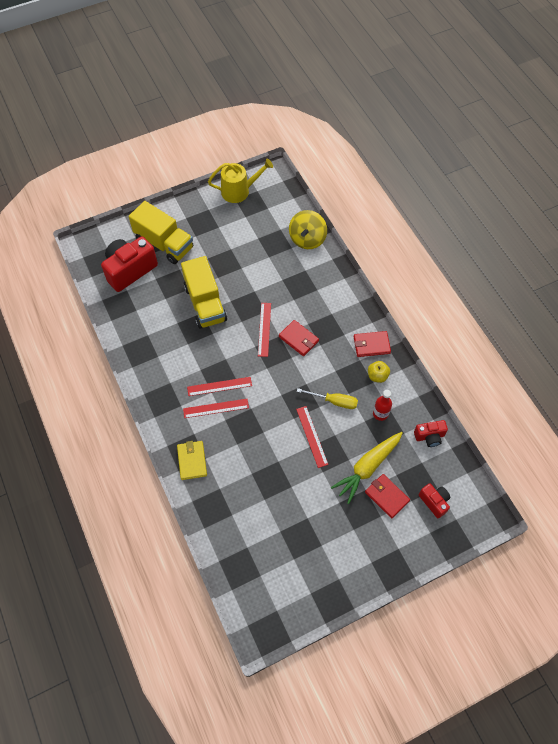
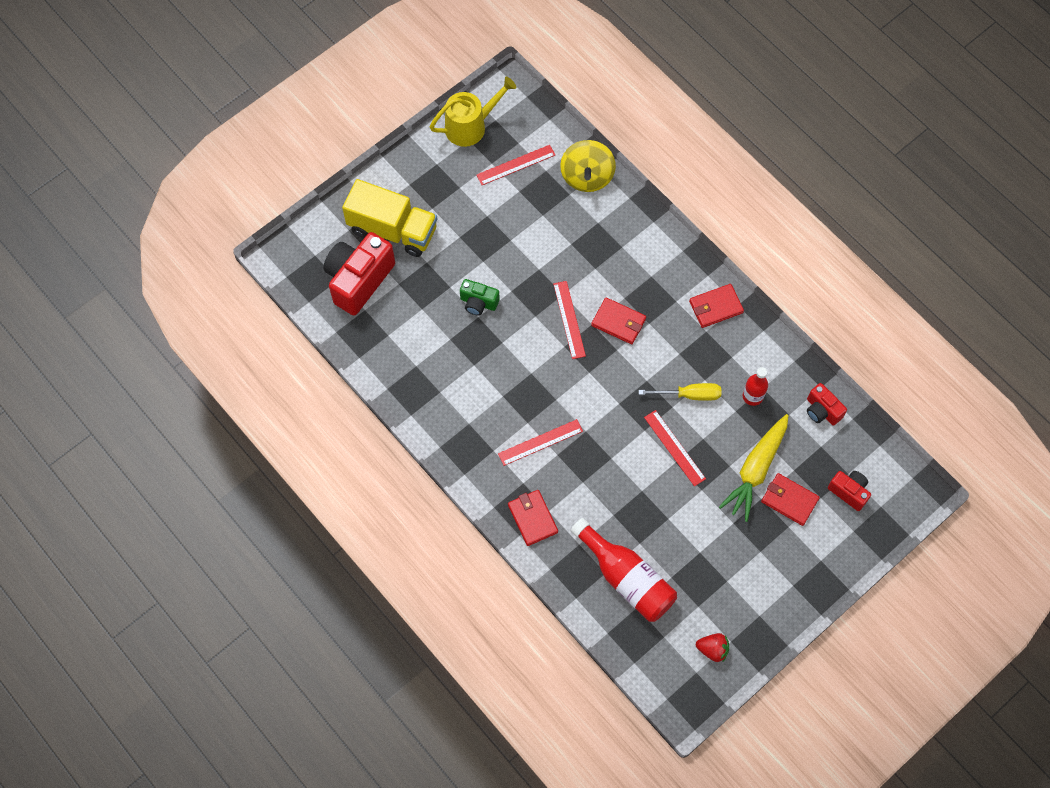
camera: 15 degrees left, 5 degrees up
yellow wallet [177,441,207,480] -> red wallet [508,490,558,546]
yellow truck [181,256,227,329] -> green camera [460,279,500,316]
red ruler [187,377,252,396] -> red ruler moved to [476,145,555,185]
yellow apple [368,361,390,383] -> none
red camera [414,420,448,447] -> red camera turned 75 degrees clockwise [807,383,847,425]
none -> red bottle [571,518,677,622]
none -> red strawberry [696,633,729,662]

